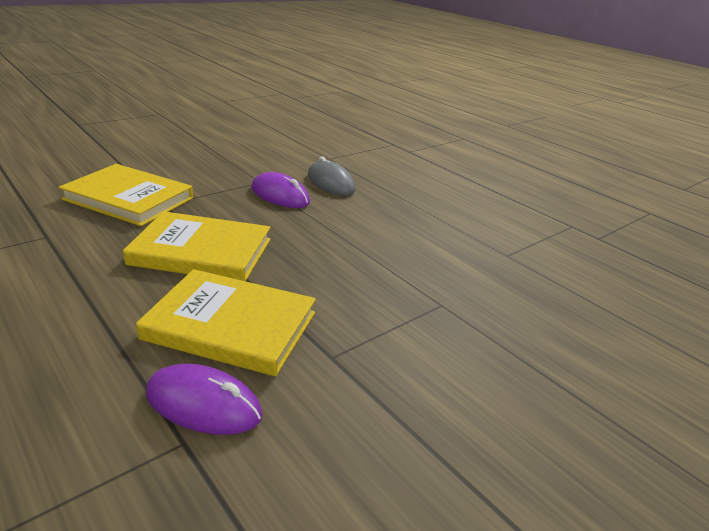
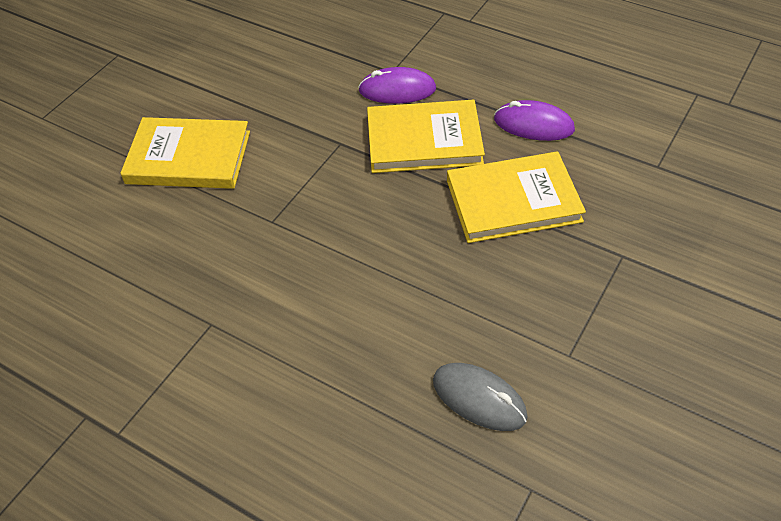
camera: 165 degrees right, 20 degrees up
yellow book [59,164,193,226] -> yellow book moved to [120,117,250,189]
purple mouse [251,172,310,208] -> purple mouse moved to [494,100,575,141]

